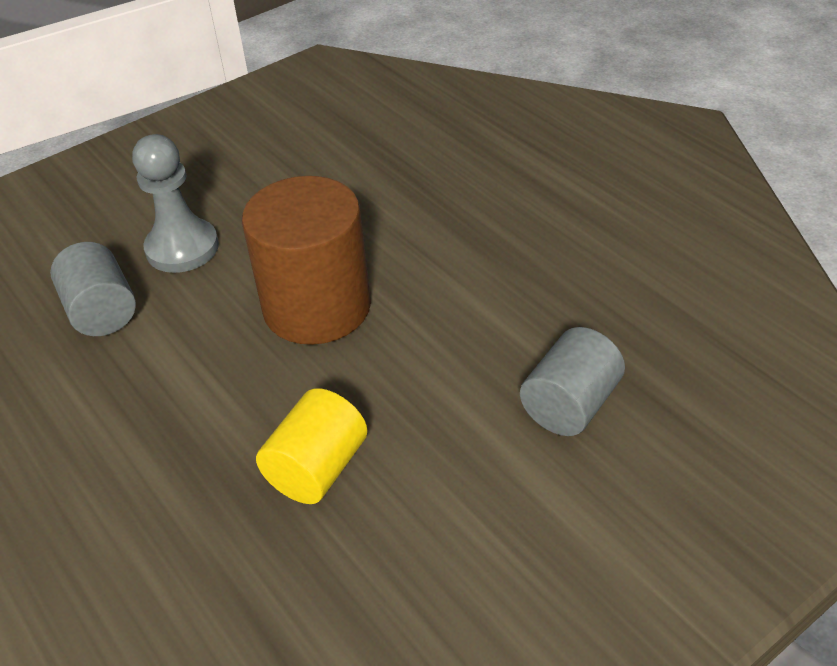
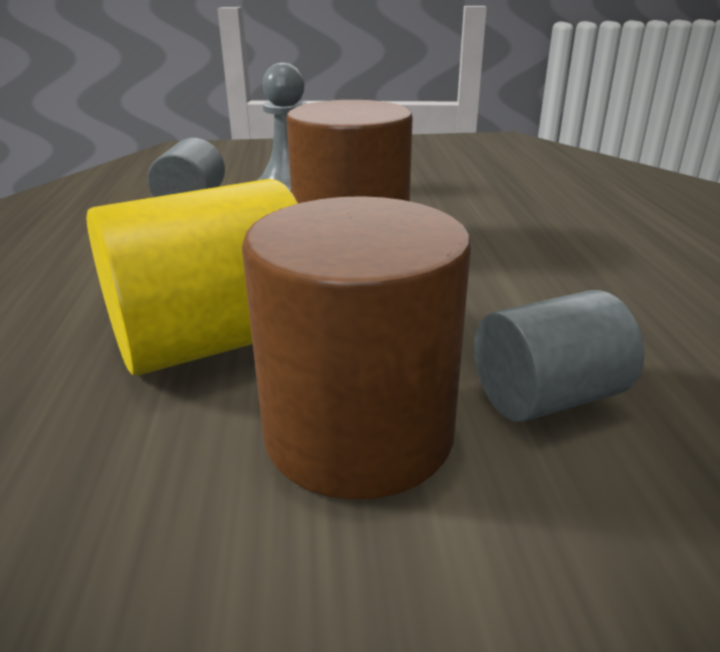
camera: 30 degrees right, 15 degrees down
yellow cylinder [256,388,367,504] -> yellow cylinder [86,179,298,376], size x1.67
none -> brown cylinder [242,196,471,500]

